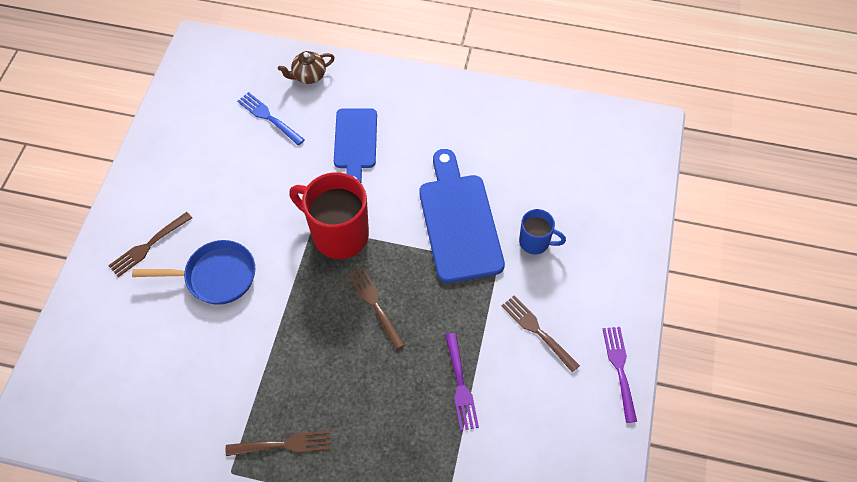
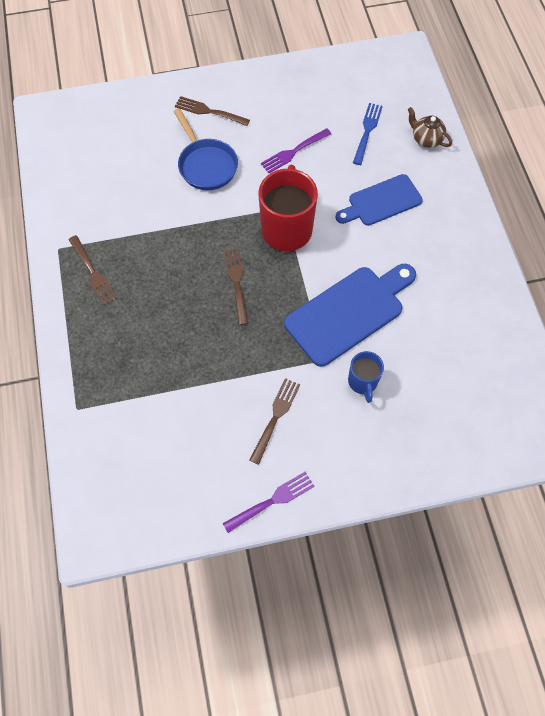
camera: 65 degrees right, 5 degrees up
brown fork [348,267,405,350] -> brown fork turned 45 degrees counterclockwise [224,248,249,325]
purple fork [445,333,479,431] -> purple fork moved to [261,128,331,173]

